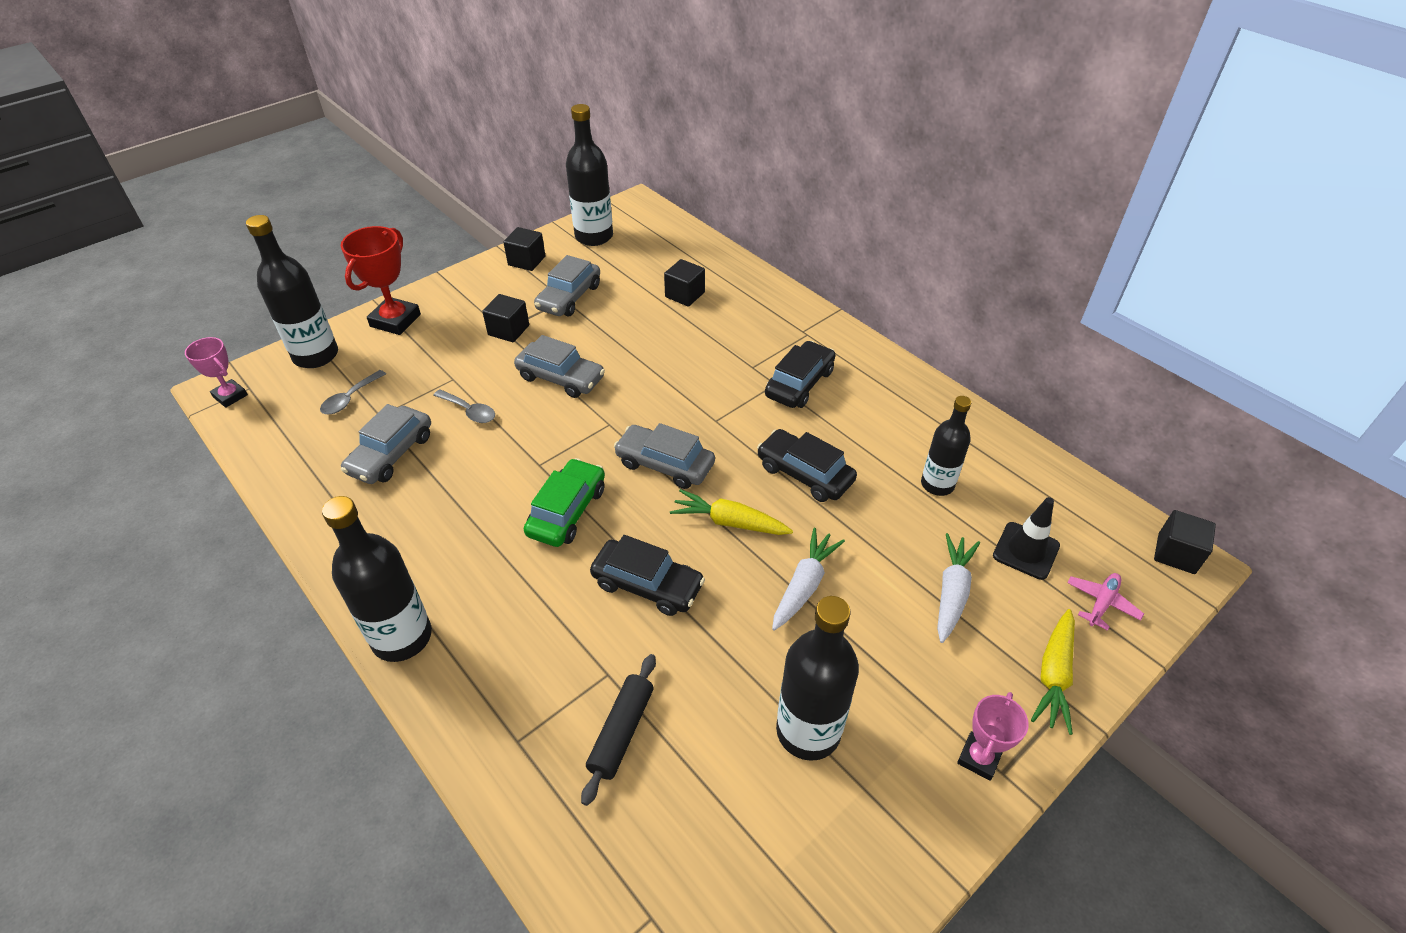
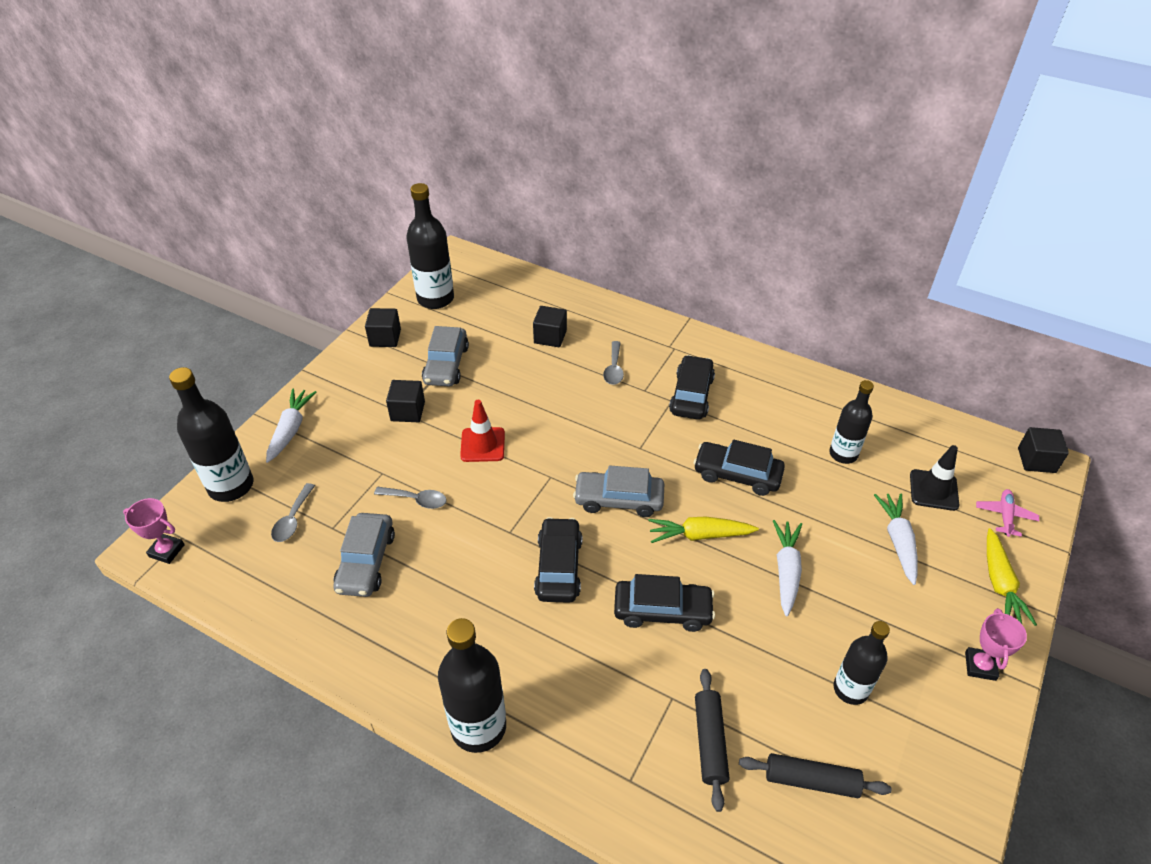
camera: 20 degrees left, 0 degrees up
red trophy [341,226,421,335] -> white carrot [266,389,316,463]
grey car [514,335,605,398] -> red traffic cone [460,400,505,462]
green car [524,458,605,547] -> black car [534,517,583,603]
black bottle [776,596,859,761] -> black bottle [834,621,890,705], size x0.65
none -> grey spoon [603,341,624,385]
none -> black rolling pin [739,753,891,798]

